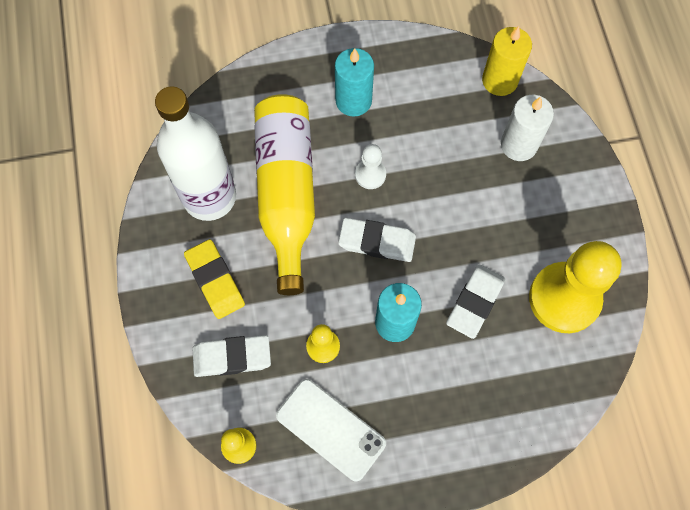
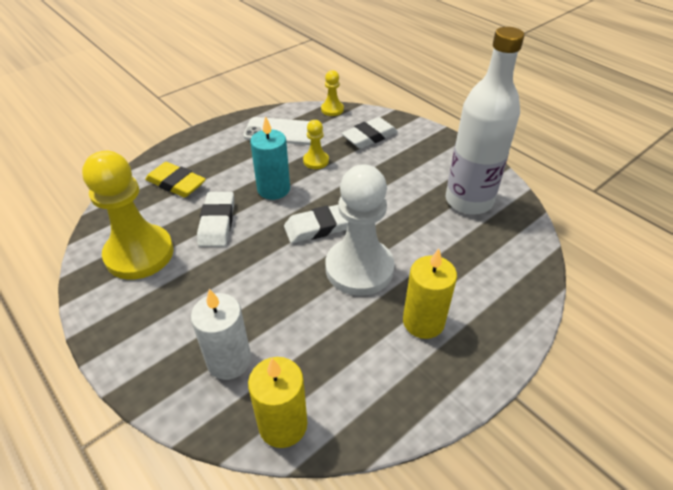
camera: 150 degrees right, 25 degrees down
yellow eraser [184,239,245,319] -> yellow eraser moved to [145,162,206,198]
yellow bottle [254,94,315,295] -> none
turquoise candle [335,48,374,117] -> yellow candle [403,248,457,339]
white pawn [355,144,386,189] -> white pawn [325,165,395,296], size x2.16

